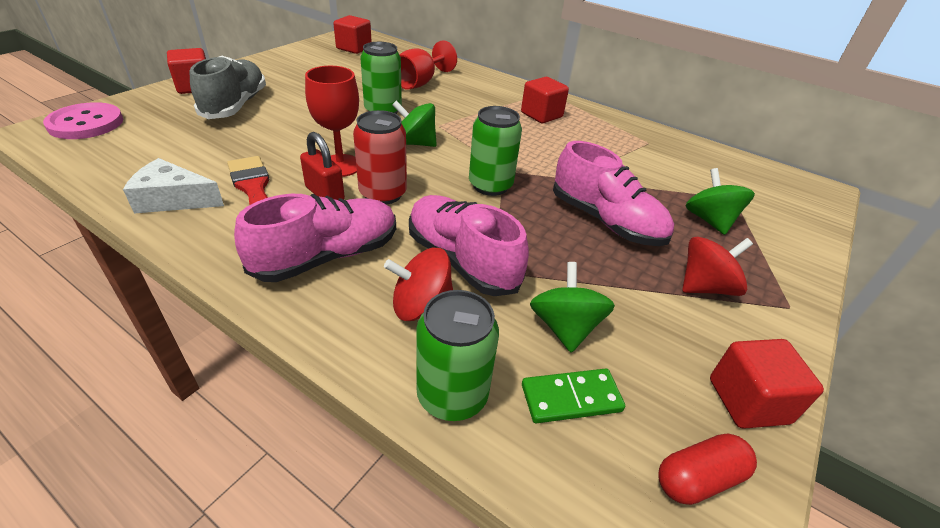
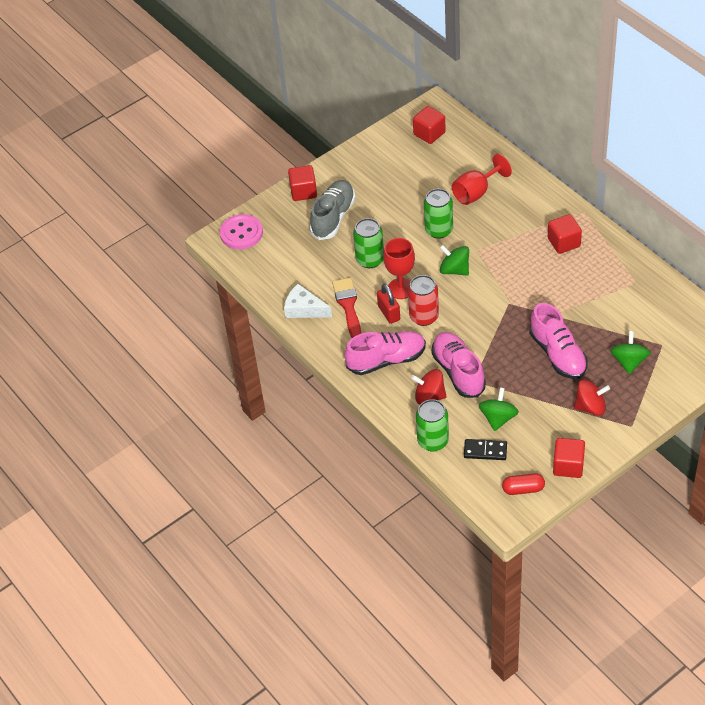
camera: 25 degrees right, 10 degrees up
green can [469,106,522,196] -> green can moved to [353,218,384,268]
green domino [522,368,625,423] -> black domino [464,439,507,460]

